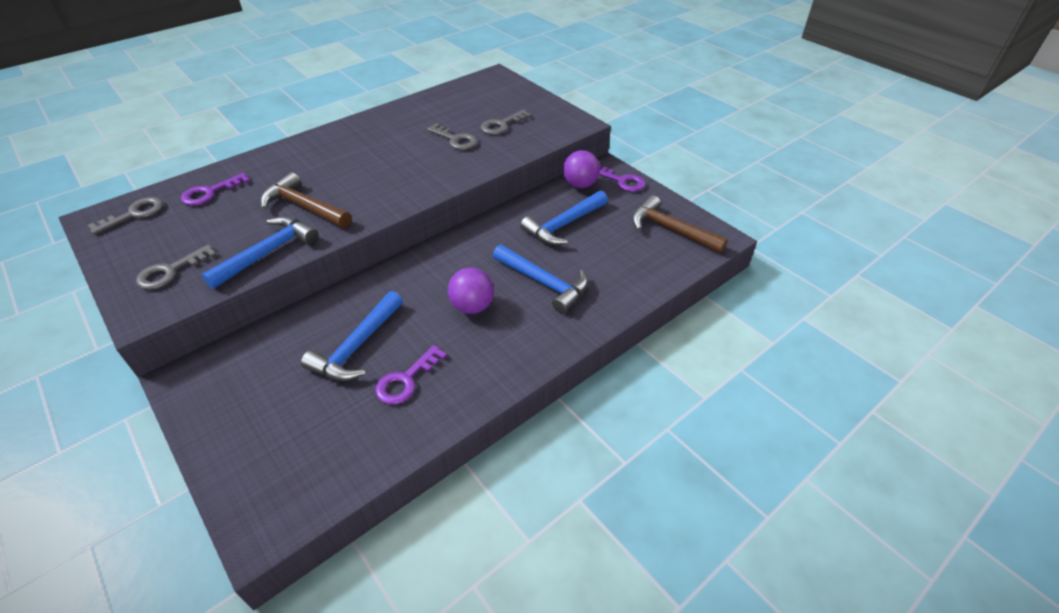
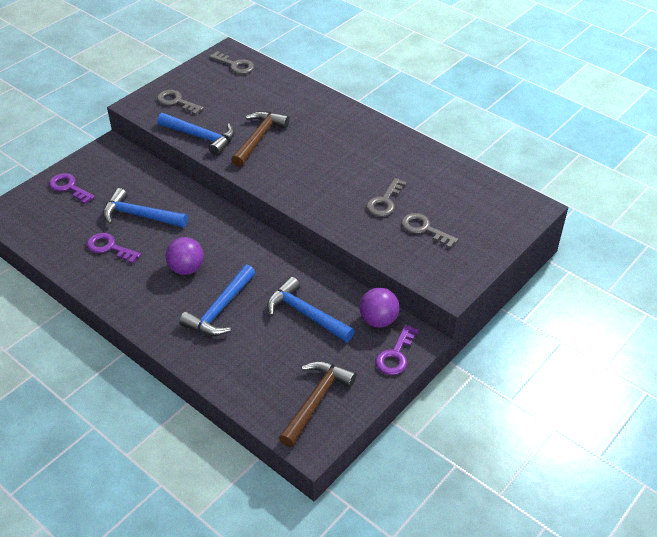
camera: 80 degrees right, 0 degrees up
purple key [181,173,250,206] -> purple key moved to [49,173,95,204]

